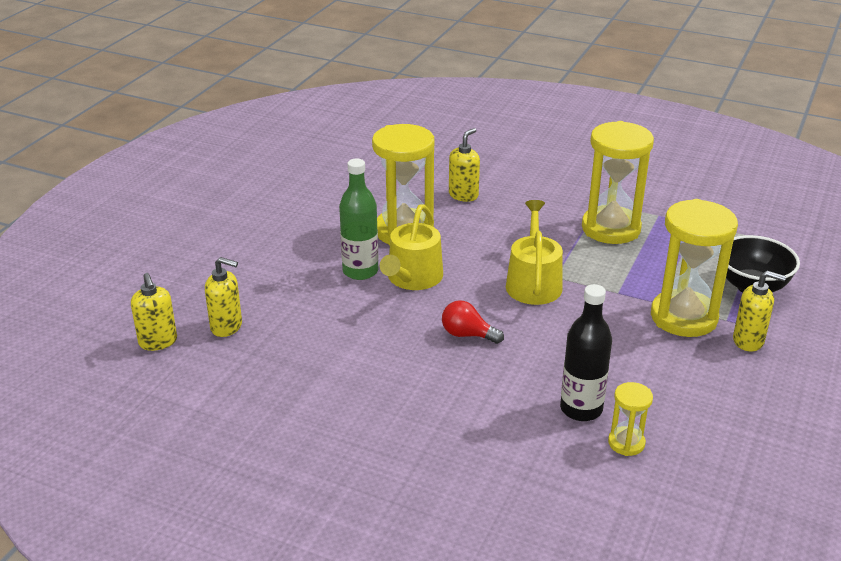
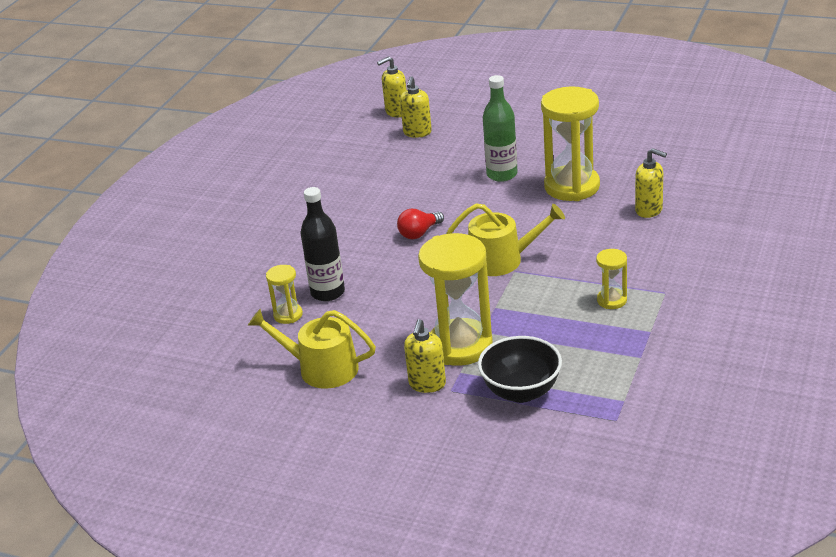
camera: 90 degrees right, 0 degrees up
yellow watering can [380,204,443,290] -> yellow watering can moved to [248,309,376,389]
red light bulb [442,300,504,344] -> red light bulb turned 150 degrees counterclockwise [397,209,444,239]
yellow hourglass [582,121,654,244] -> yellow hourglass [596,249,627,309], size x0.48

